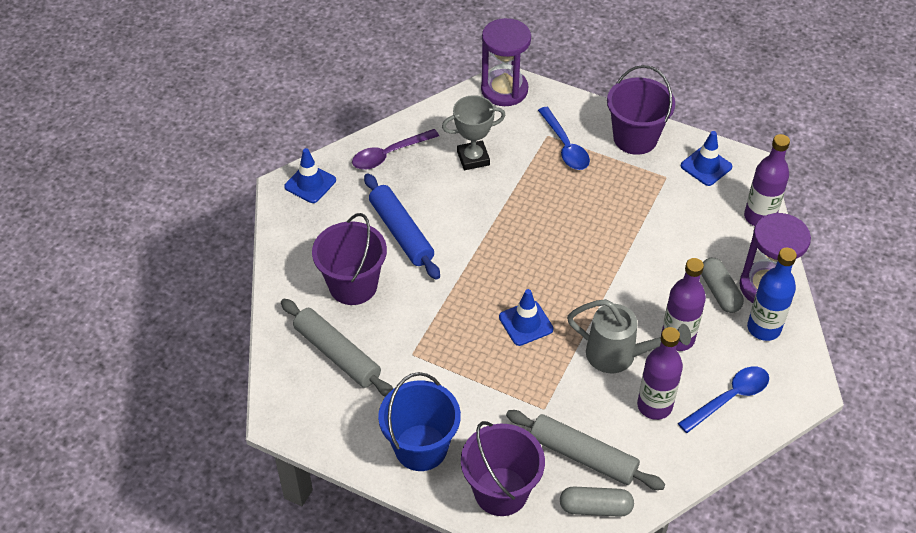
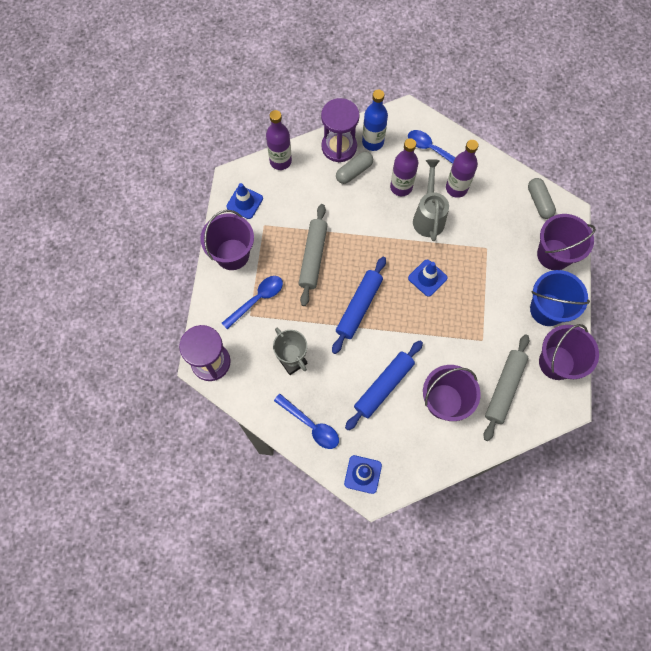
camera: 110 degrees left, 20 degrees up
purple spoon [352,129,439,170] -> blue spoon [274,394,339,449]
grey rolling pin [506,410,665,490] -> grey rolling pin moved to [298,204,328,306]
none -> blue rolling pin [332,257,386,354]
none -> purple bucket [539,324,599,380]

